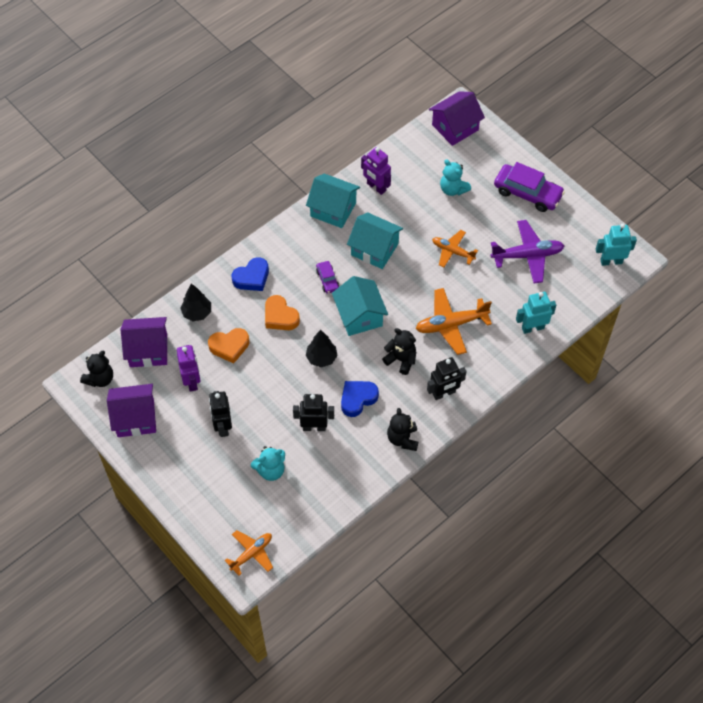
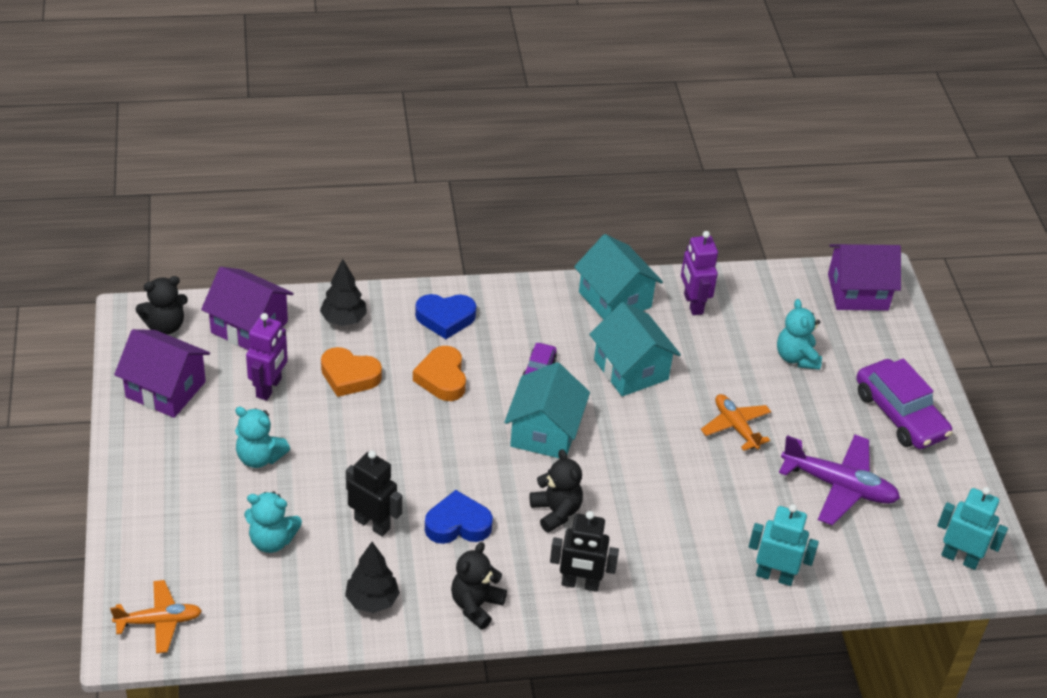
camera: 30 degrees right, 15 degrees down
black robot [209,391,232,437] -> turquoise teddy bear [235,407,290,468]
black tree [306,330,338,367] -> black tree moved to [345,542,400,613]
orange plane [416,288,492,355] -> none

